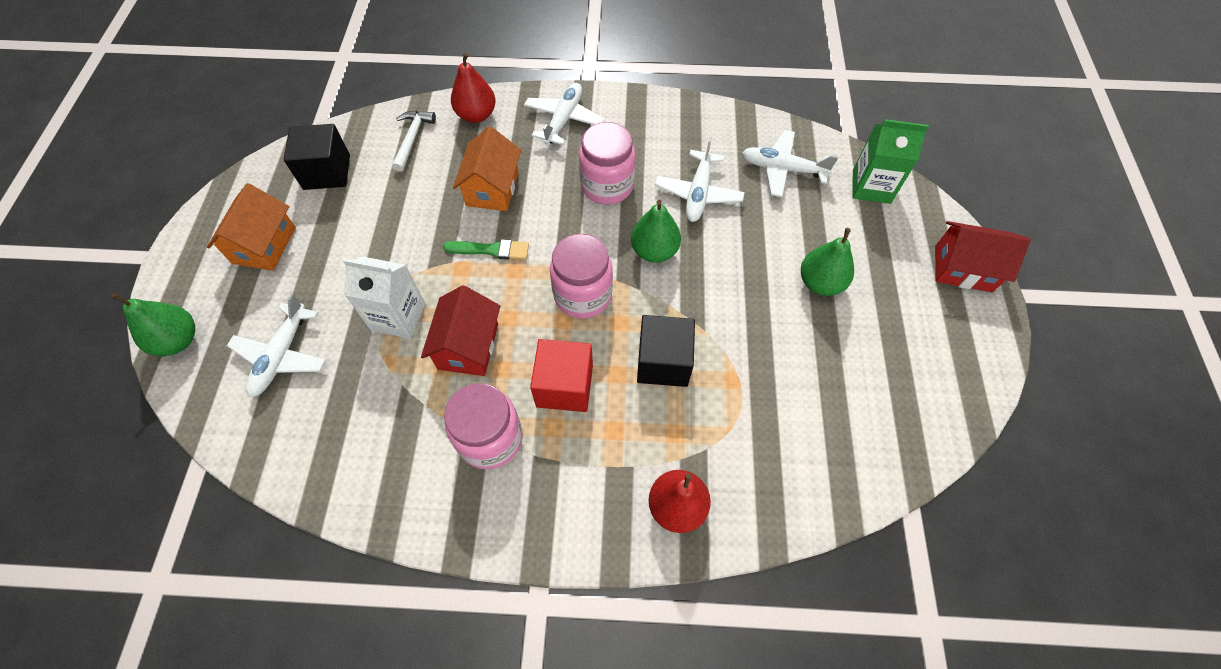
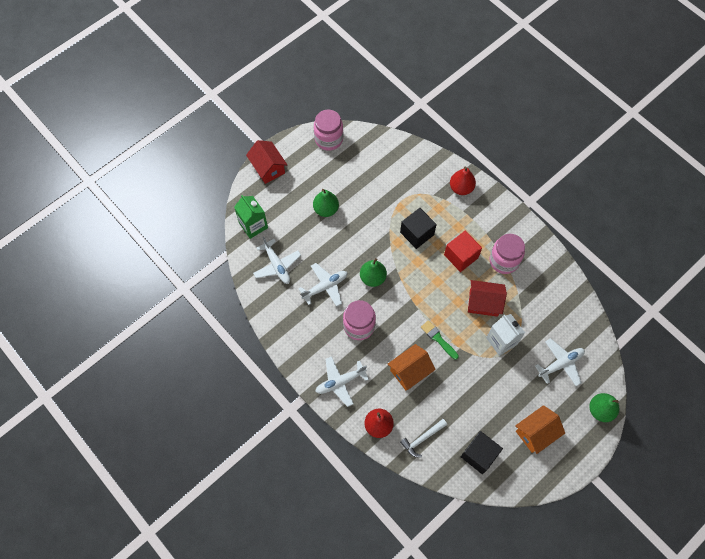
camera: 135 degrees left, 5 degrees up
red house [421,285,500,376] -> red house turned 45 degrees clockwise [468,280,507,317]
pink jar [550,234,613,319] -> pink jar moved to [314,109,343,151]

